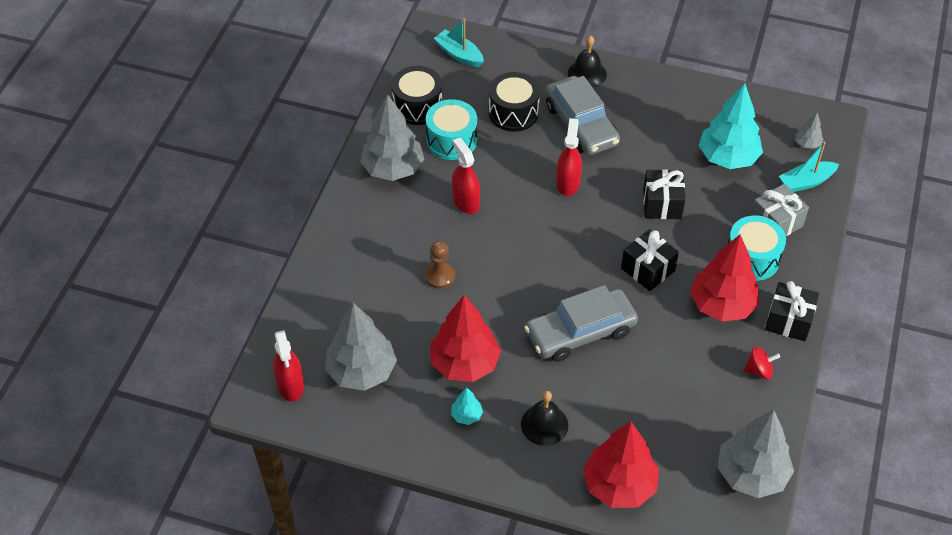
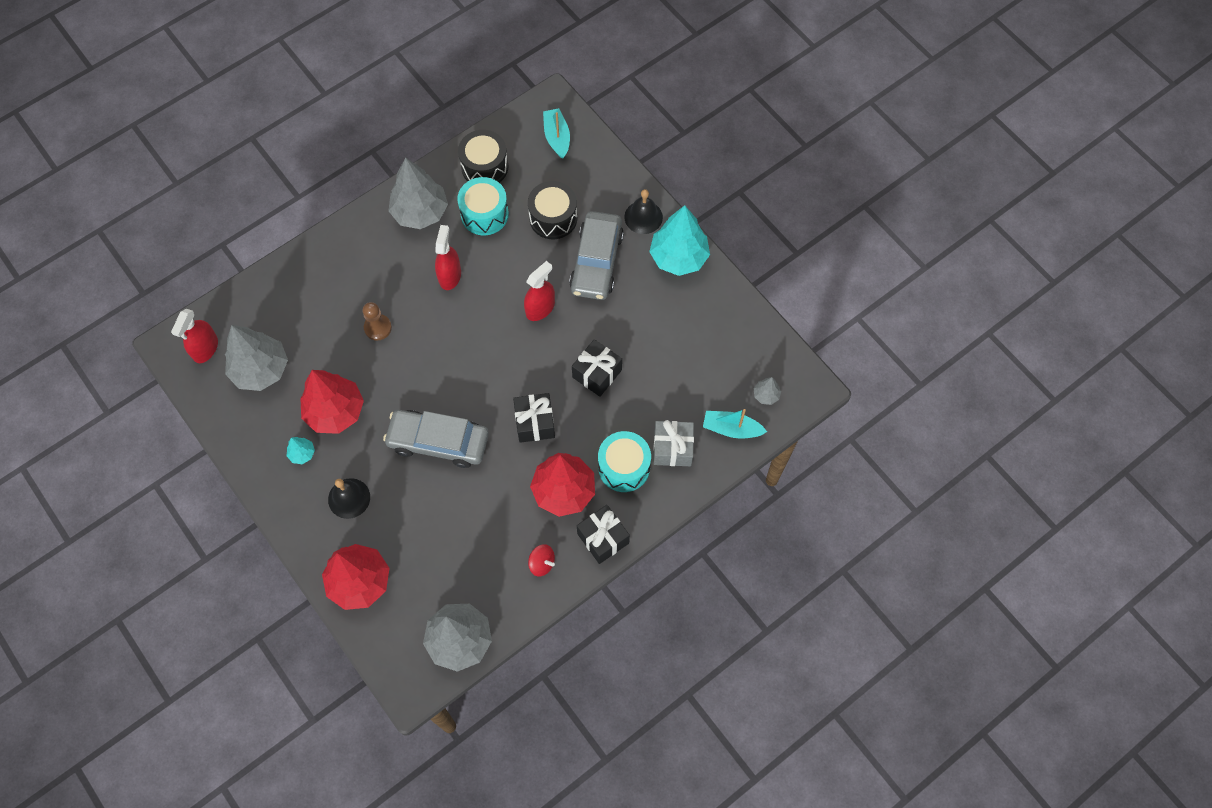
camera: 35 degrees right, 15 degrees up
turquoise tree [699,83,763,169] -> turquoise tree moved to [649,205,710,276]

